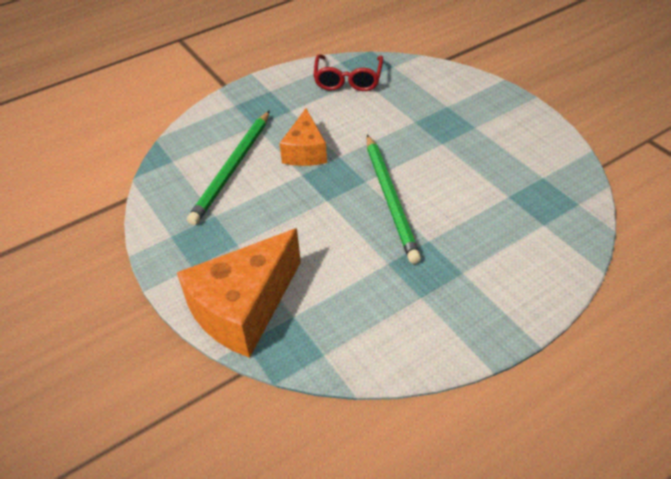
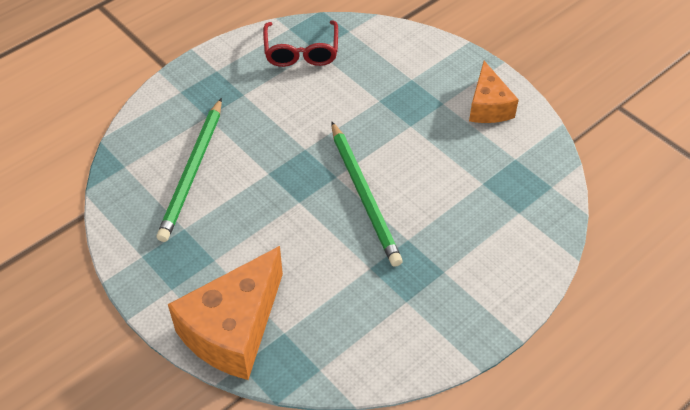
camera: 10 degrees left, 5 degrees up
orange cheese [279,108,327,166] -> orange cheese moved to [469,61,519,123]

